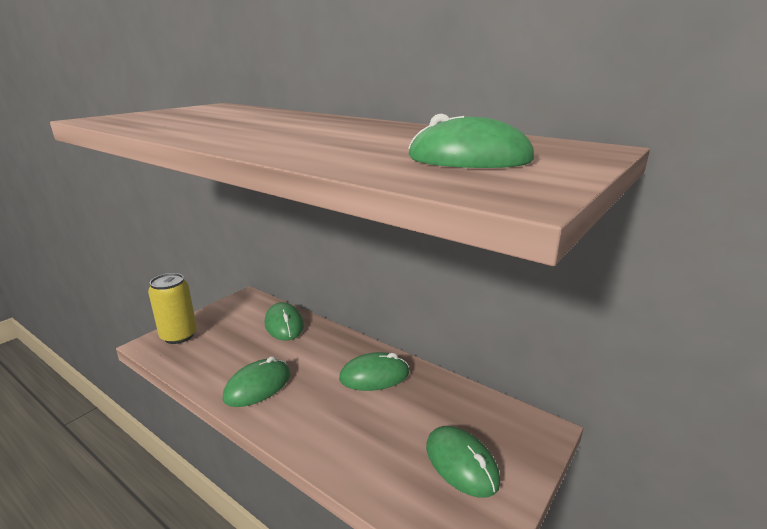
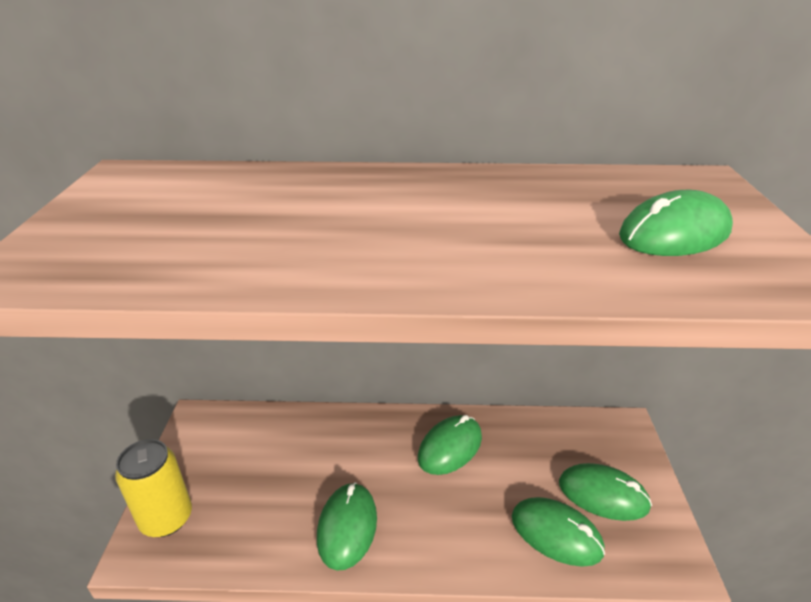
camera: 35 degrees left, 10 degrees up
green mouse [265,302,304,341] -> green mouse moved to [512,497,605,567]

